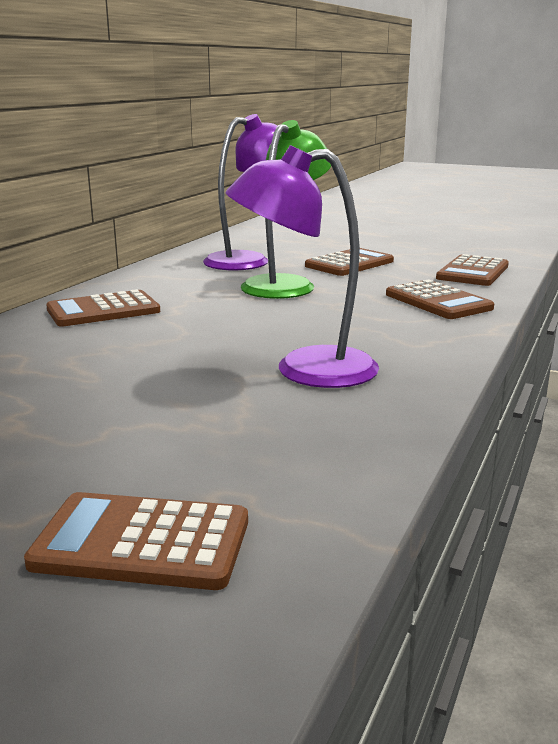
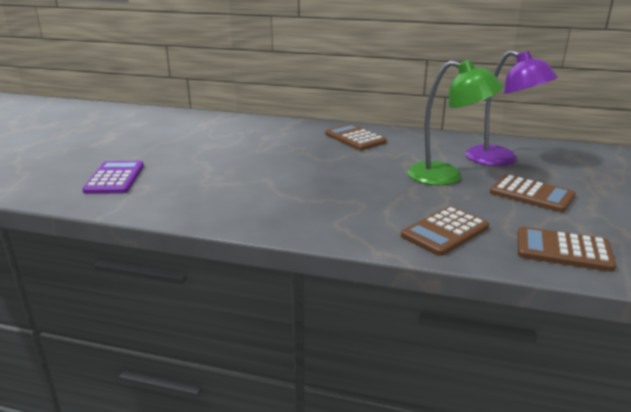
camera: 80 degrees right, 5 degrees up
brown calculator [24,492,248,590] -> purple calculator [82,161,144,194]
purple lamp [226,145,379,388] -> none

